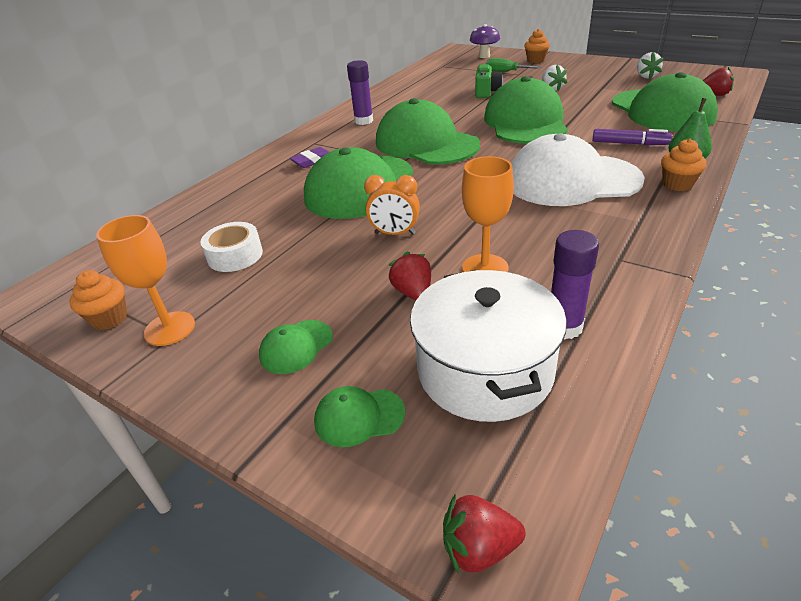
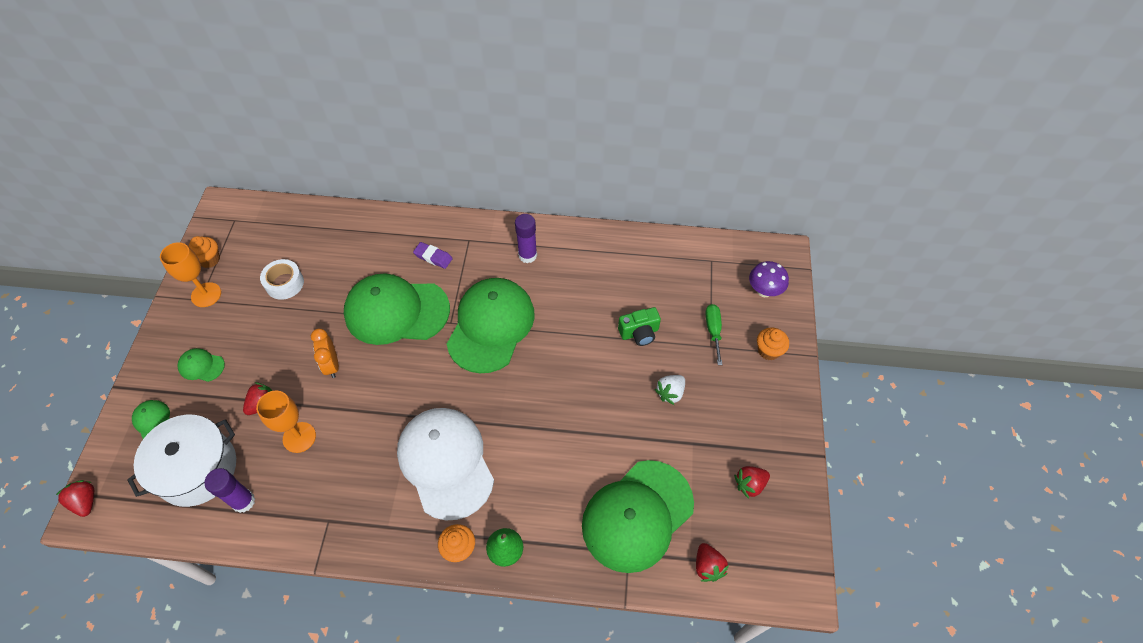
camera: 60 degrees right, 20 degrees up
green cap [484,76,568,144] -> none
purple marker [592,129,673,145] -> none
white strawberry [637,52,664,79] -> red strawberry [734,466,770,499]

